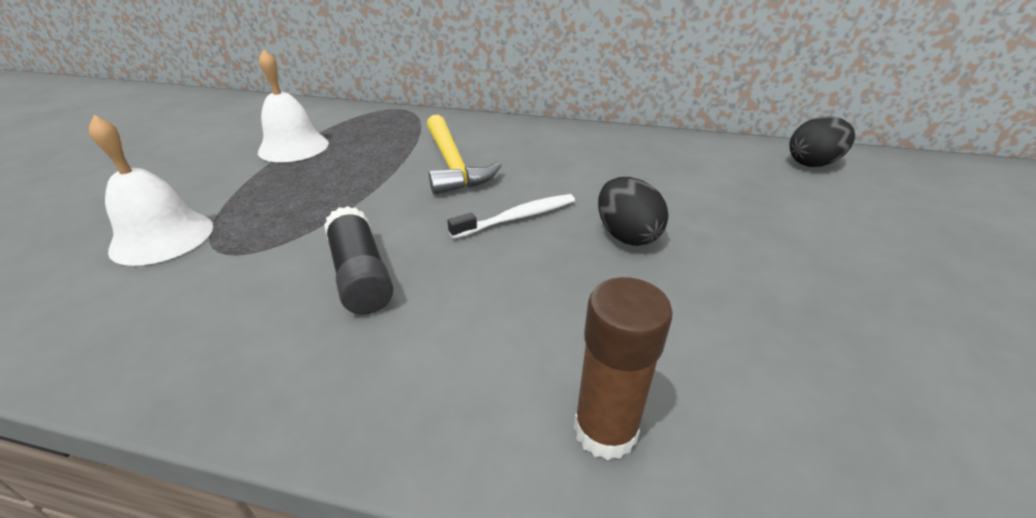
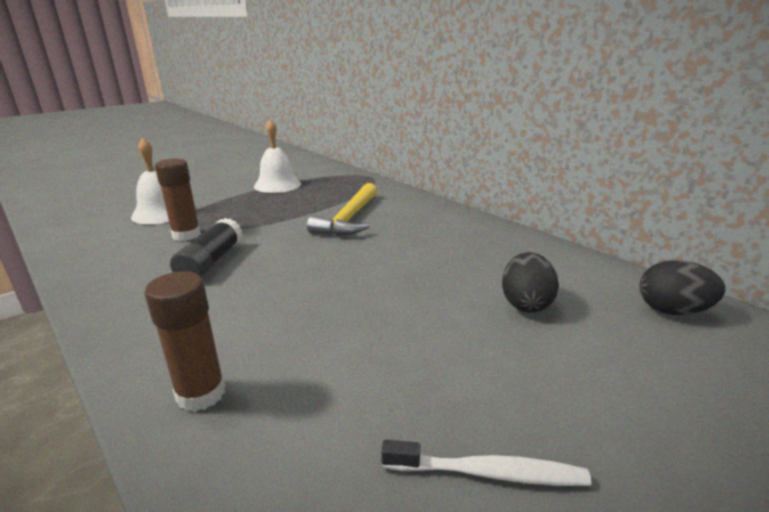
camera: 35 degrees right, 10 degrees down
white toothbrush [447,194,575,239] -> white toothbrush moved to [381,439,592,486]
black egg [598,177,668,246] -> black egg moved to [502,252,559,313]
none -> brown glue stick [155,158,201,241]

